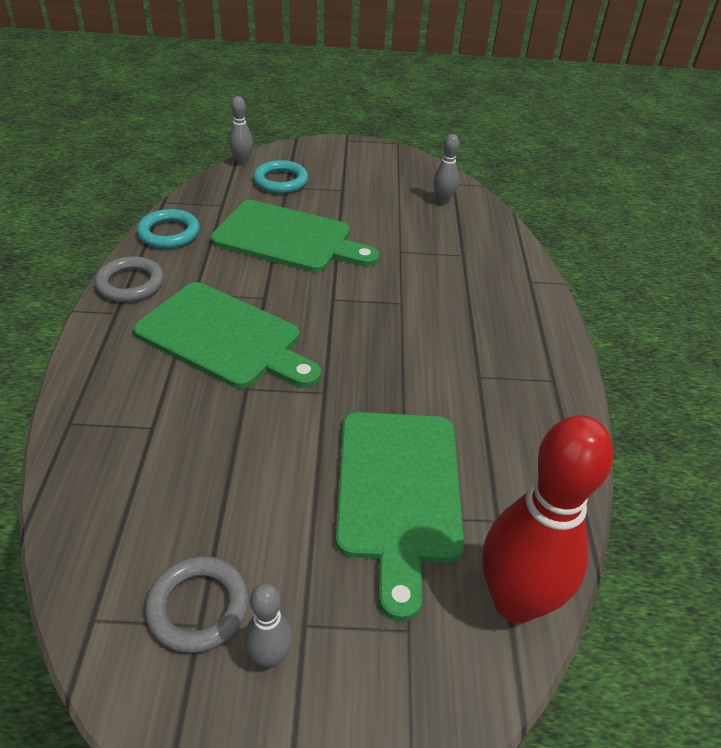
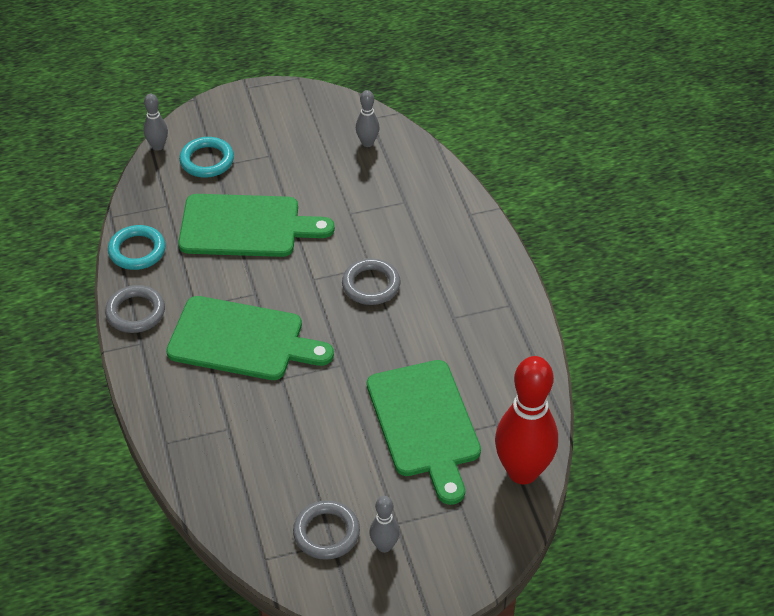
camera: 15 degrees left, 5 degrees up
none -> grey ring [342,258,401,305]

